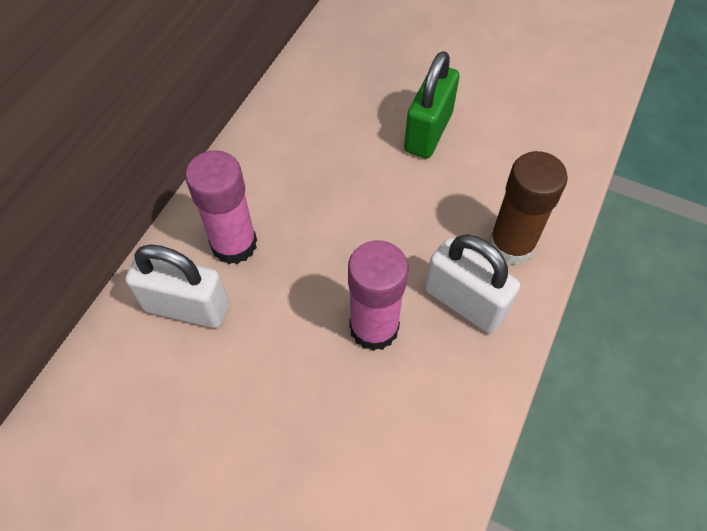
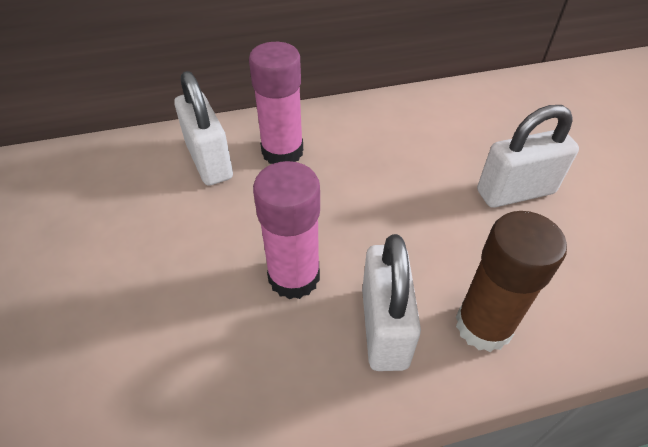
camera: 50 degrees right, 10 degrees down
green padlock [404,51,460,158] -> white padlock [477,105,579,208]

